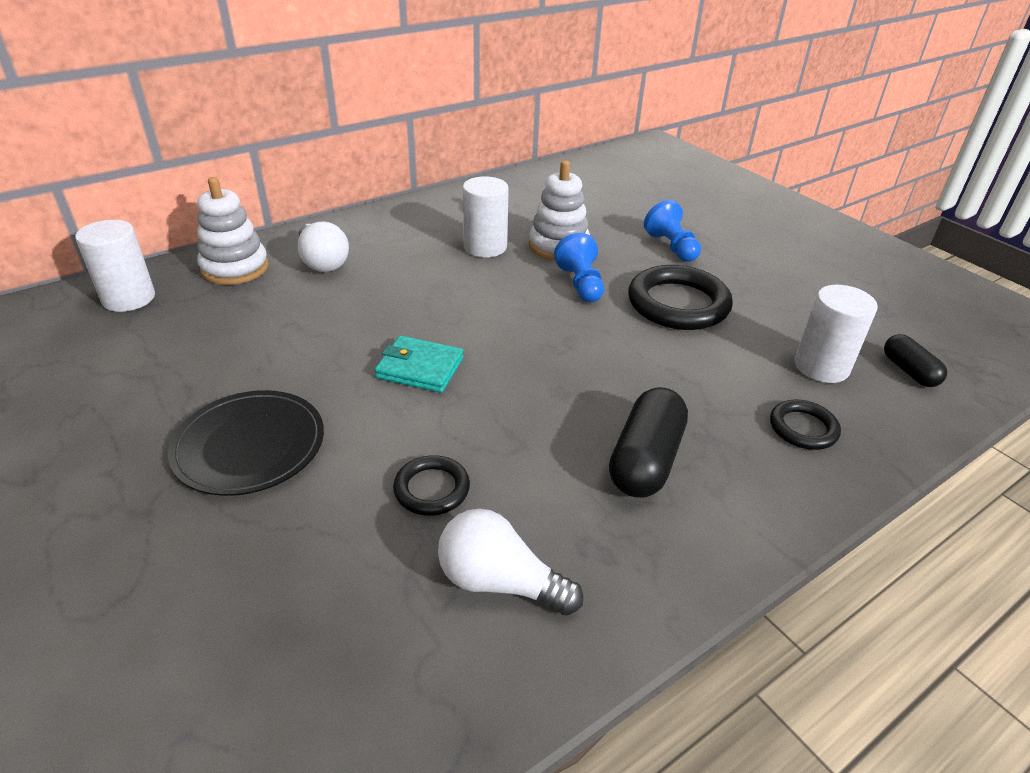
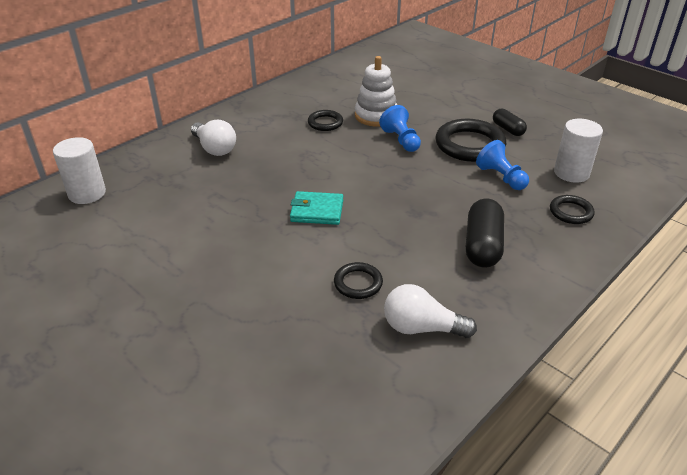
camera: 10 degrees left, 0 degrees up
black plate [168,390,324,496] -> none
white stacking toy [197,177,269,285] -> none
white cylinder [463,177,509,257] -> black ring [308,110,343,131]
blue pawn [644,200,701,262] -> blue pawn moved to [476,140,529,190]
black capsule [884,334,947,387] -> black capsule moved to [493,109,527,136]

